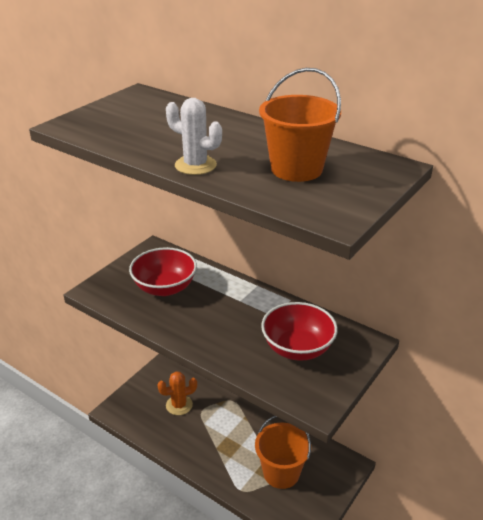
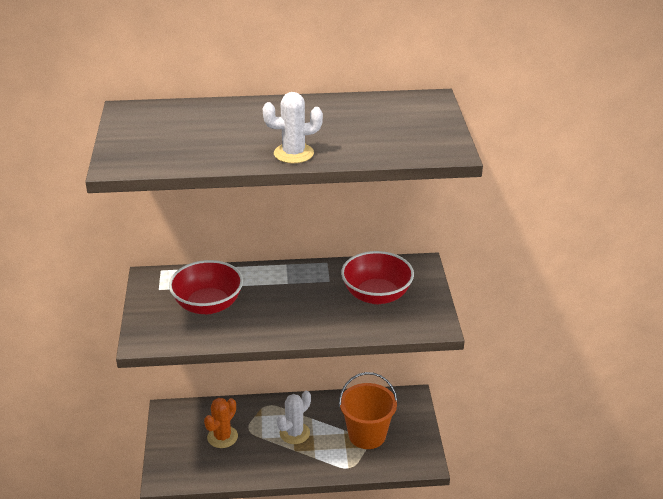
camera: 40 degrees left, 0 degrees up
orange bucket [259,68,341,182] -> none
none -> white cactus [277,391,311,444]

